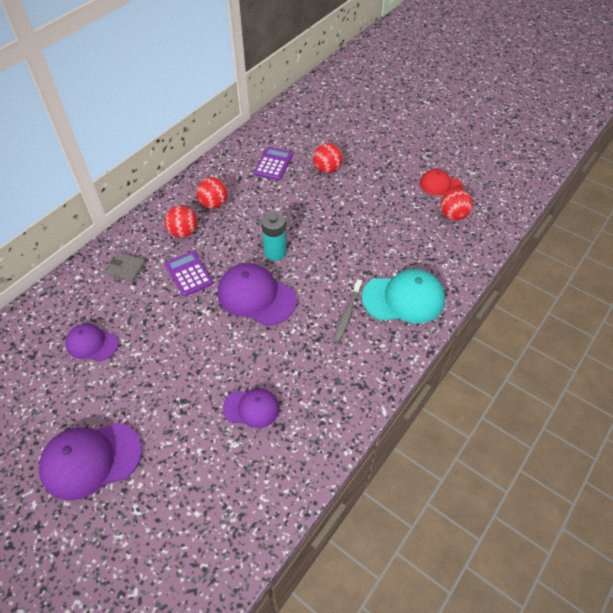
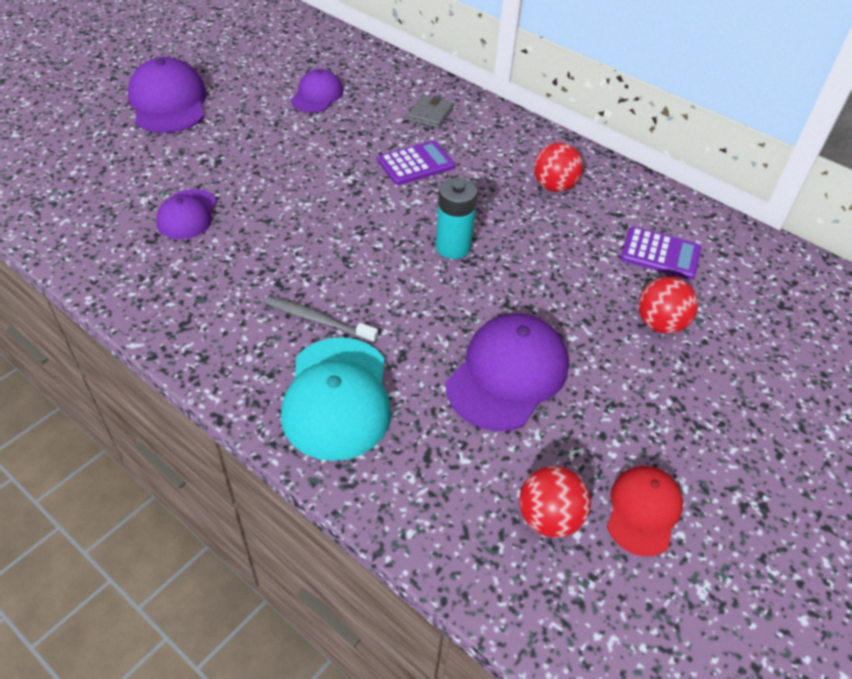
camera: 90 degrees right, 5 degrees down
red ball [164,205,198,238] -> none
purple cap [218,263,297,326] -> purple cap moved to [446,313,569,431]

